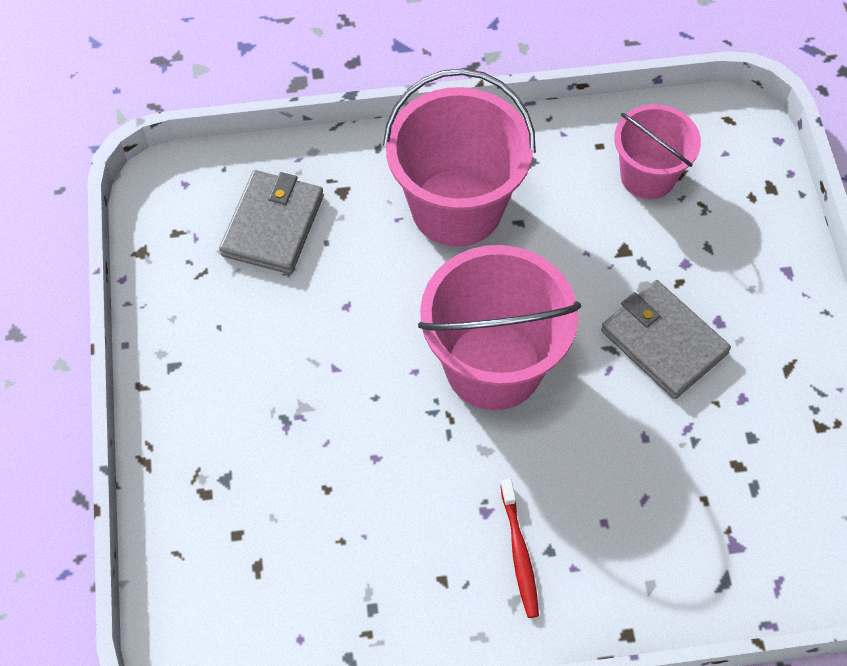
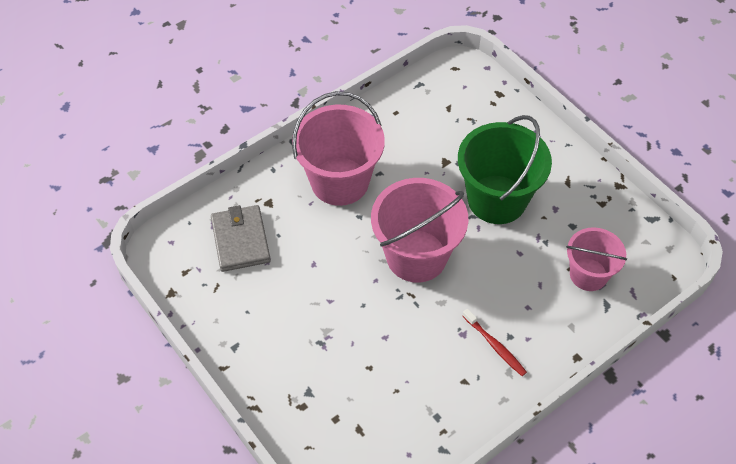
camera: 30 degrees left, 5 degrees down
grey wallet [601,280,731,399] -> green bucket [458,115,552,224]
pink bucket [614,104,701,199] -> pink bucket moved to [566,227,627,291]

